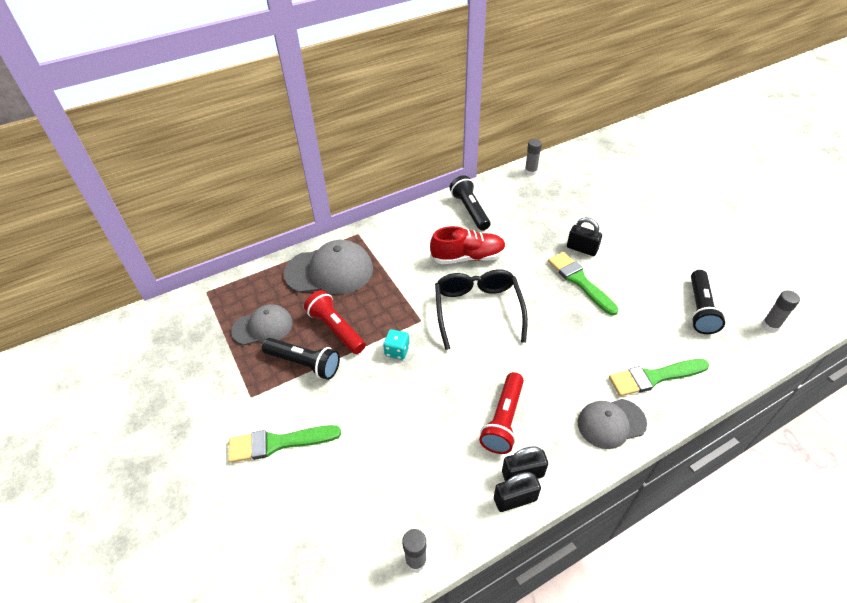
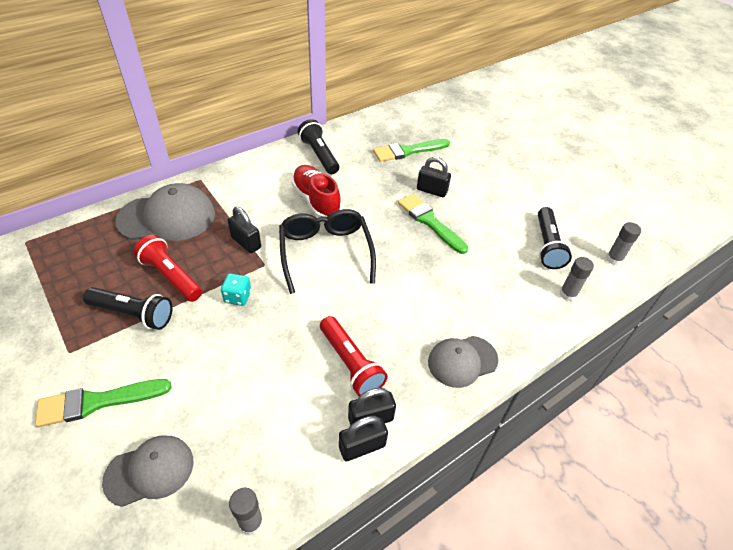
camera: 10 degrees left, 0 degrees up
grey cap [231,304,293,345] -> grey cap moved to [102,435,193,507]
red shoe [430,226,506,264] -> red shoe turned 105 degrees counterclockwise [291,165,342,218]
red flashlight [479,372,524,454] -> red flashlight turned 45 degrees counterclockwise [320,316,388,396]
grey glue stick [525,139,542,176] -> grey glue stick moved to [560,257,594,301]
green brush [609,359,709,396] -> green brush moved to [373,139,450,162]
none -> black padlock [228,207,261,253]

